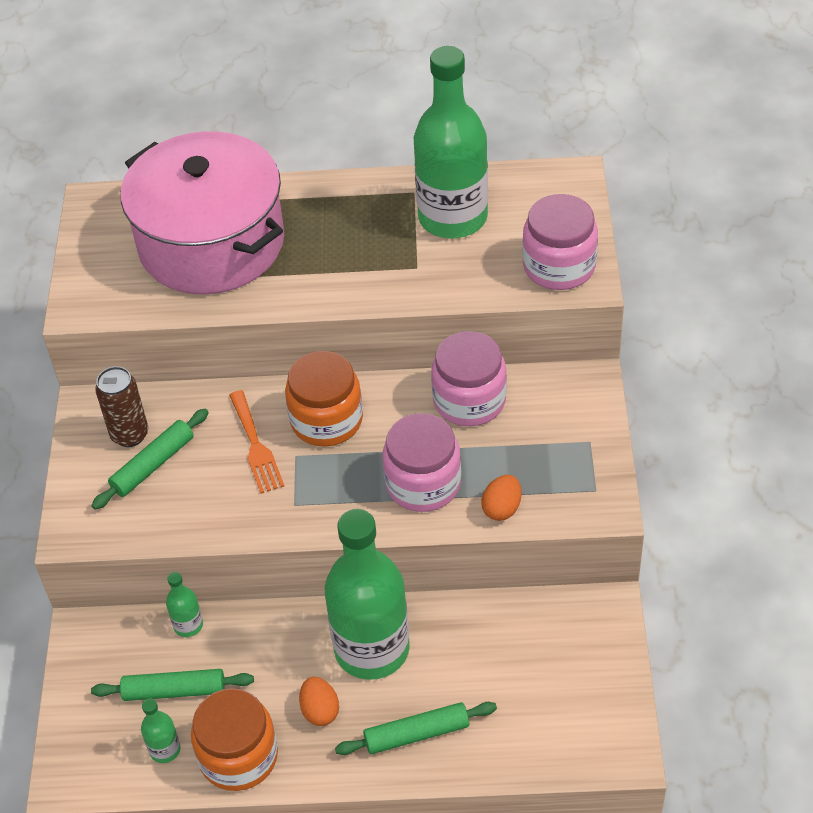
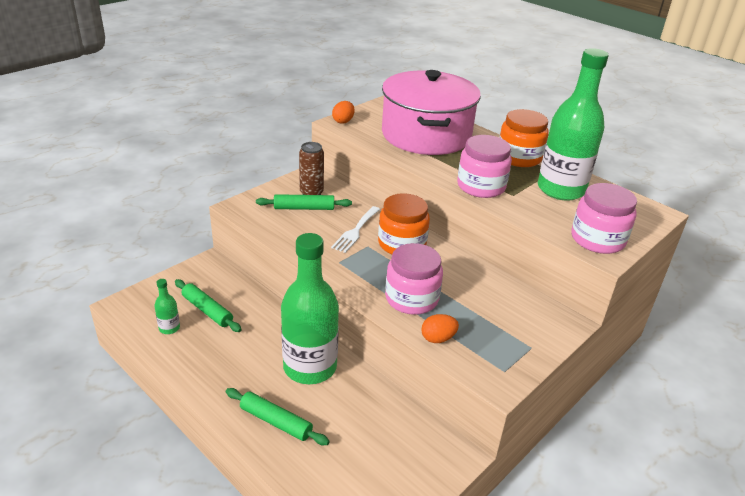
camera: 40 degrees right, 15 degrees down
green bottle [166,572,203,637] -> none
orange jar [191,688,278,791] -> orange jar moved to [499,109,549,167]
orange fork [229,390,284,494] -> white fork [331,206,380,253]
orange egg [299,677,339,726] -> orange egg moved to [332,101,355,124]
pink jar [431,331,507,426] -> pink jar moved to [457,135,512,198]

